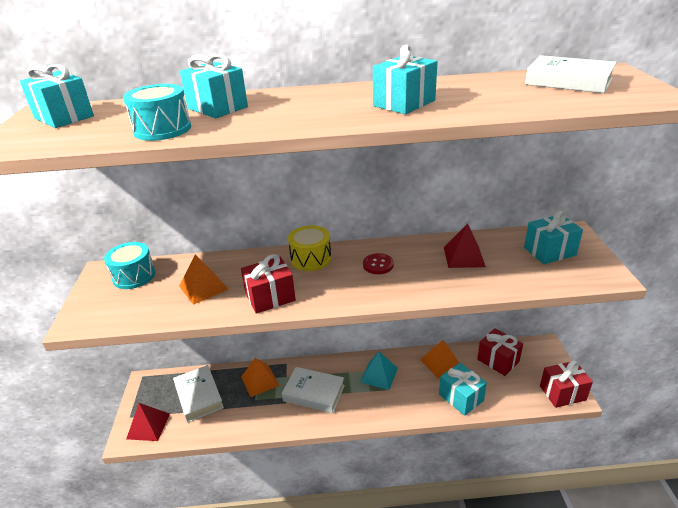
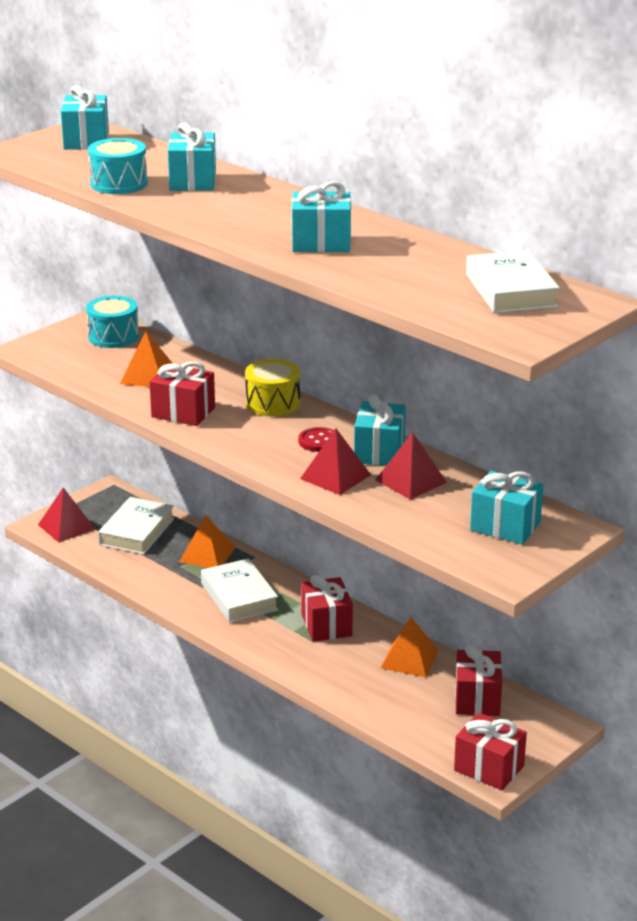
camera: 45 degrees right, 5 degrees down
turquoise pyramid [360,352,398,390] -> red gift [301,575,353,642]
turquoise gift [439,363,487,416] -> turquoise gift moved to [354,395,406,466]
none -> red pyramid [300,428,371,495]

